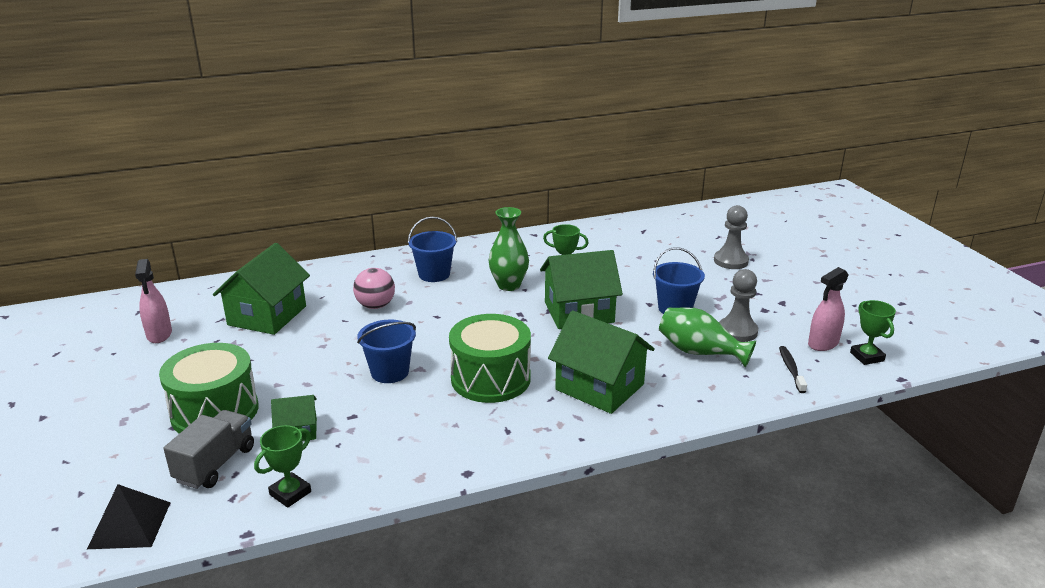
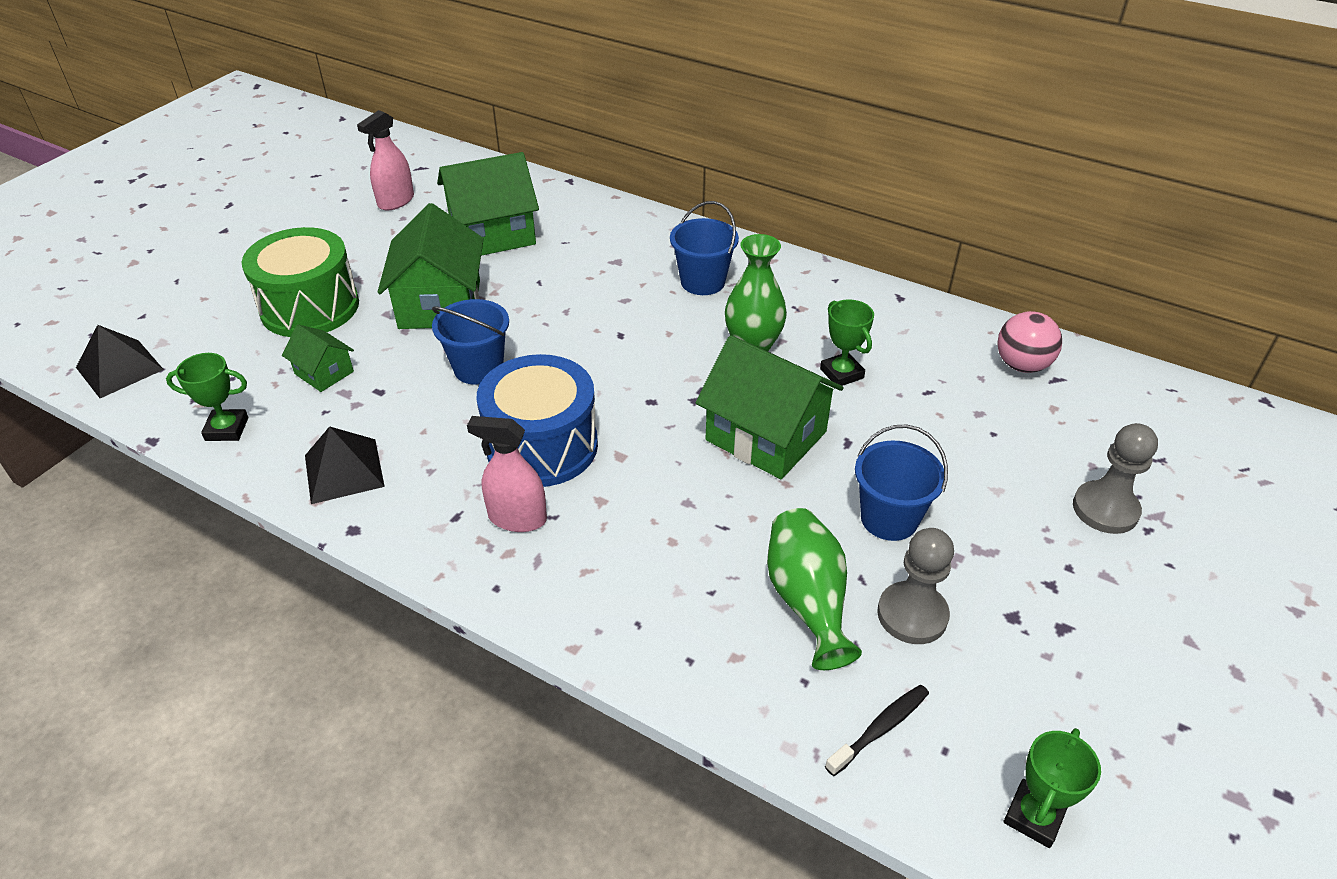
camera: 50 degrees right, 15 degrees up
grey truck [164,410,254,489] -> none
pink ball [353,268,395,309] -> pink ball moved to [997,311,1062,373]
green drum [449,314,531,403] -> blue drum [476,354,598,487]
green house [548,310,655,414] -> green house moved to [378,203,484,329]
pink spray bottle [808,267,849,351] -> pink spray bottle moved to [467,416,547,532]
none -> black pyramid [305,426,385,504]

